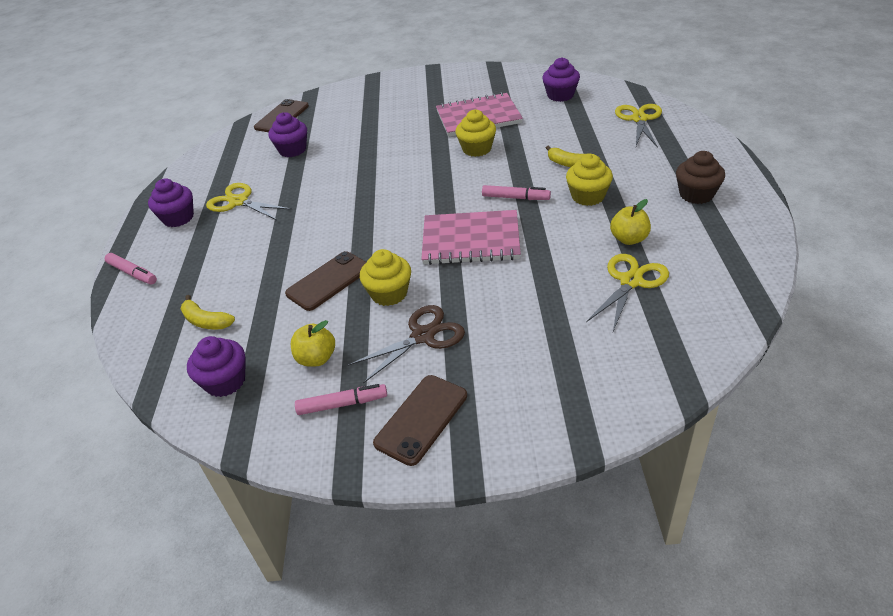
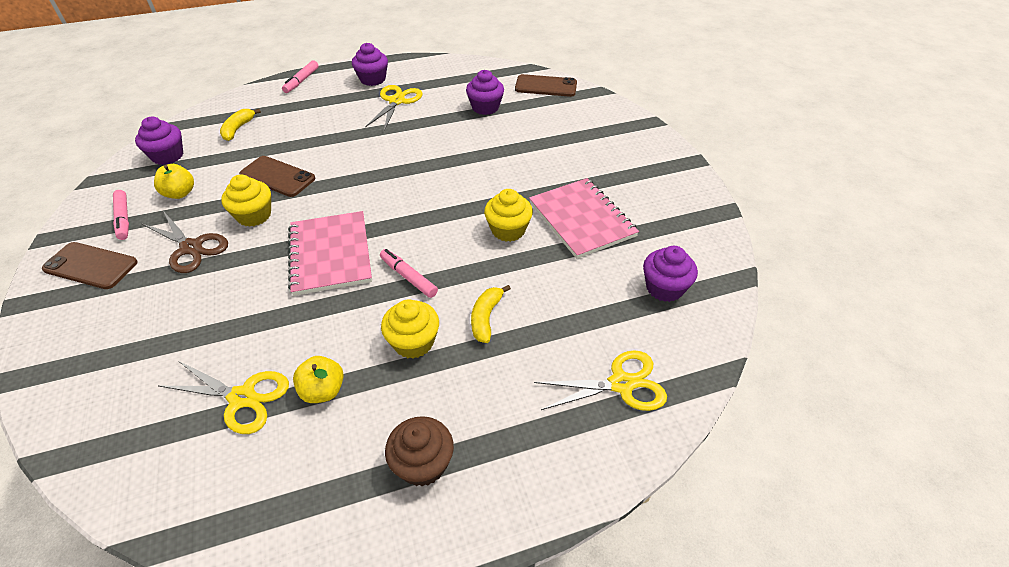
camera: 70 degrees right, 5 degrees up
pink marker [482,185,551,200] -> pink marker turned 135 degrees clockwise [380,249,438,298]

